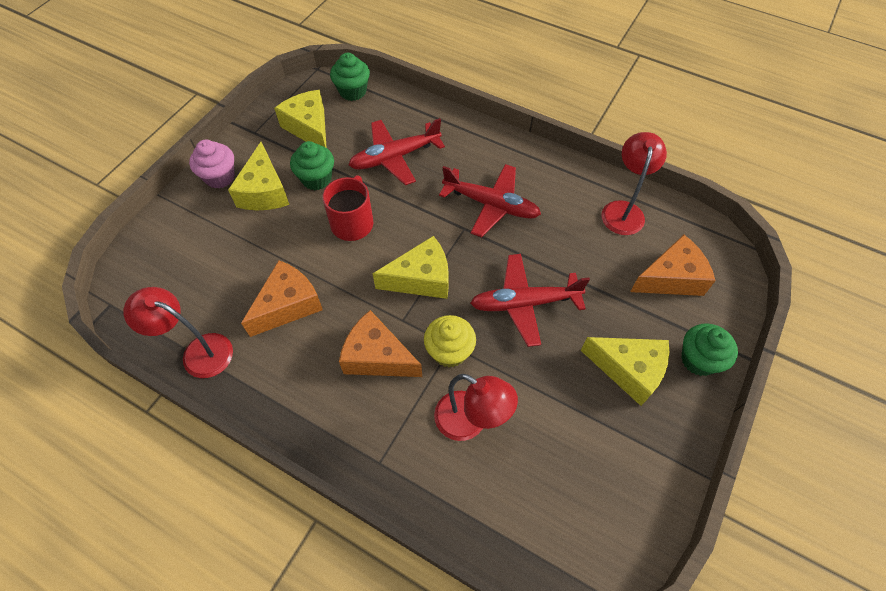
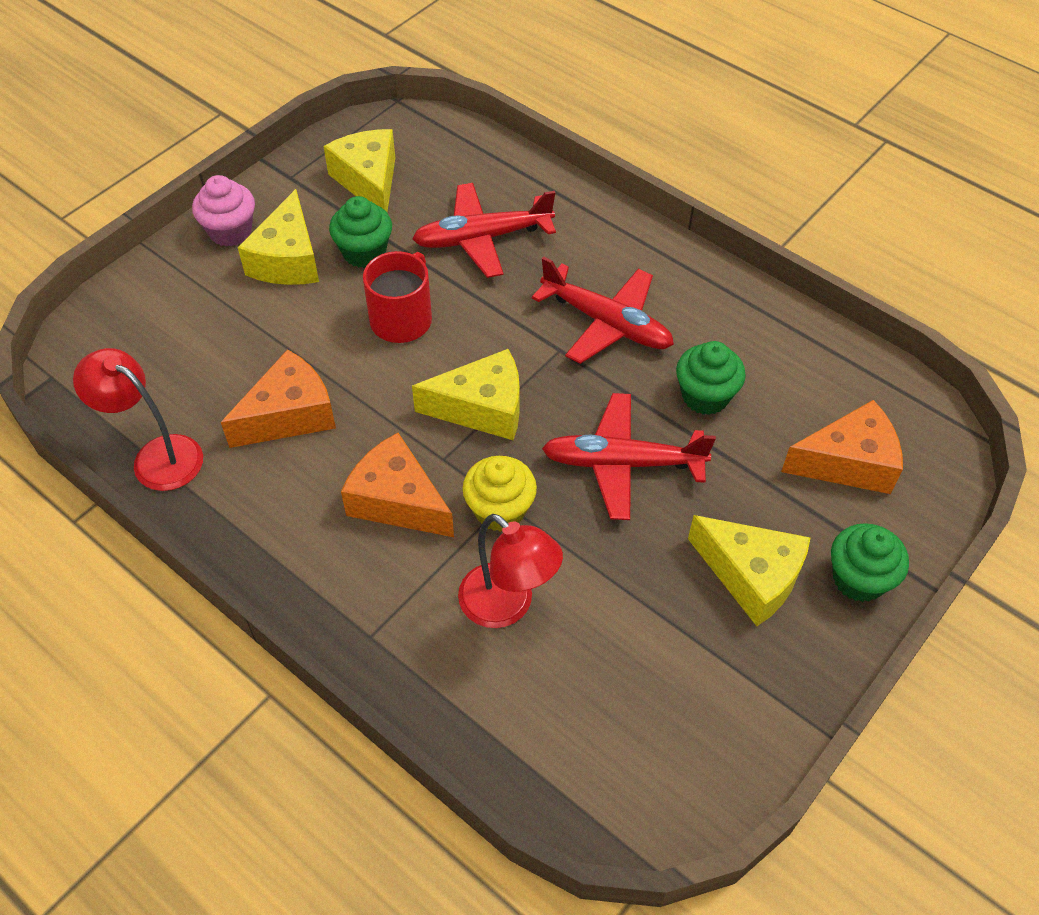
camera: 10 degrees right, 5 degrees down
green cupcake [330,53,370,101] -> green cupcake moved to [676,341,746,415]
red lamp [601,132,667,235] -> none

